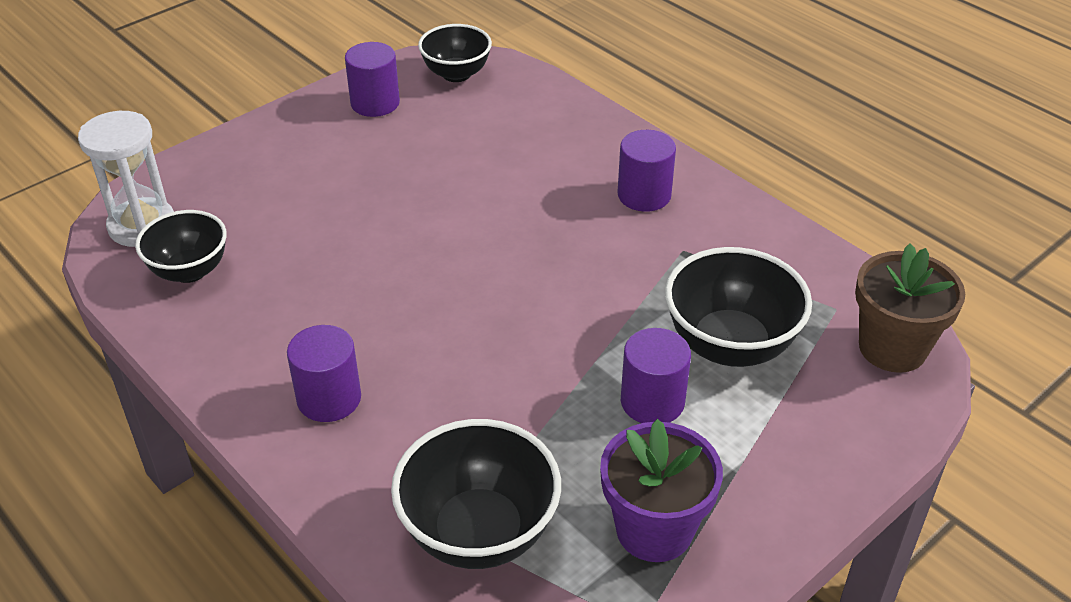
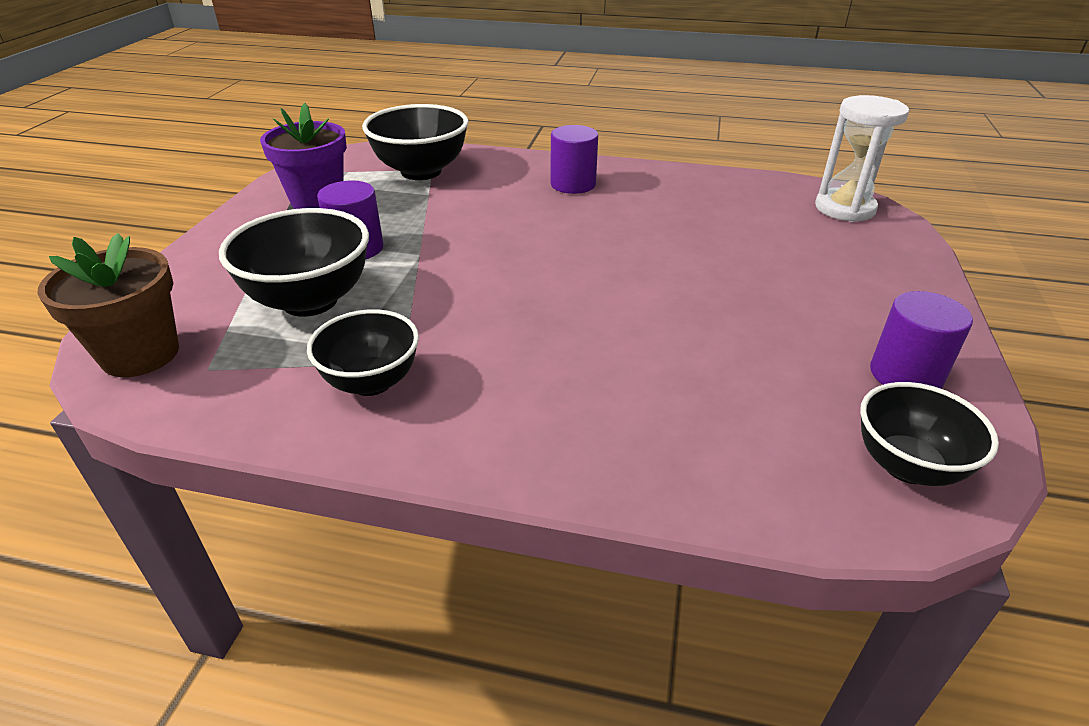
camera: 145 degrees right, 5 degrees down
black bowl [135,210,227,283] -> black bowl moved to [307,309,419,396]
purple cylinder [617,130,676,212] -> none

